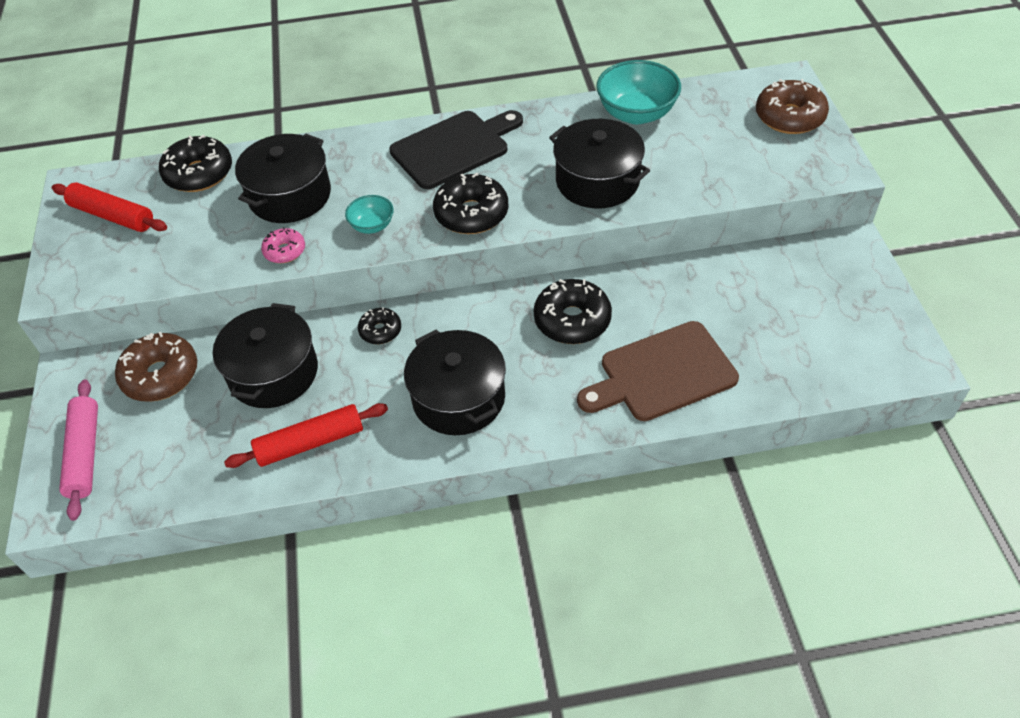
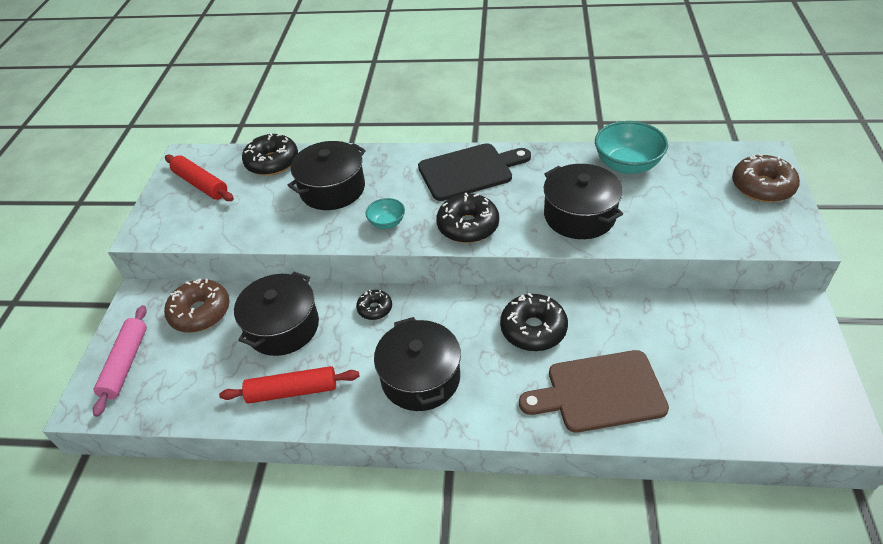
camera: 15 degrees right, 5 degrees down
pink donut [261,227,305,263] -> none

